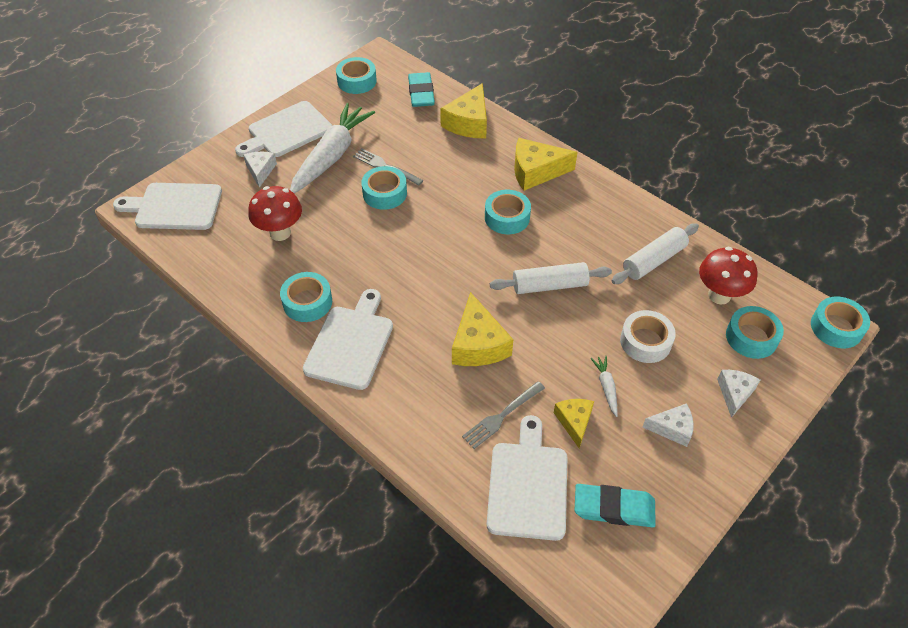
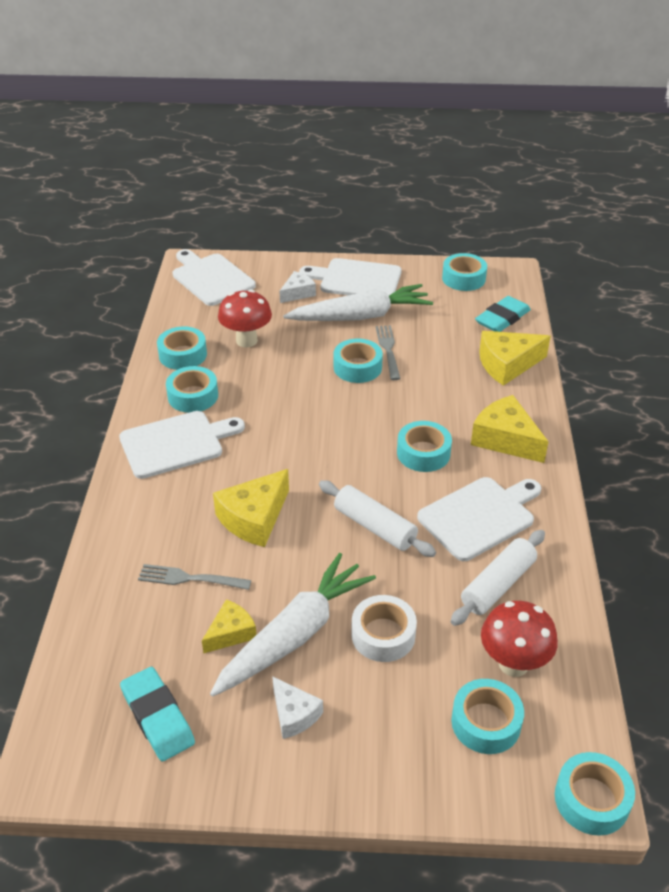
camera: 50 degrees right, 10 degrees down
white cutting board [486,415,567,541] -> white cutting board moved to [417,477,541,561]
white carrot [590,356,618,417] -> white carrot [210,553,376,697], size x2.45
white rolling pin [612,224,699,284] -> white rolling pin turned 60 degrees counterclockwise [451,530,545,626]
white cheese [717,370,760,418] -> none
none -> turquoise tape [157,326,207,370]

